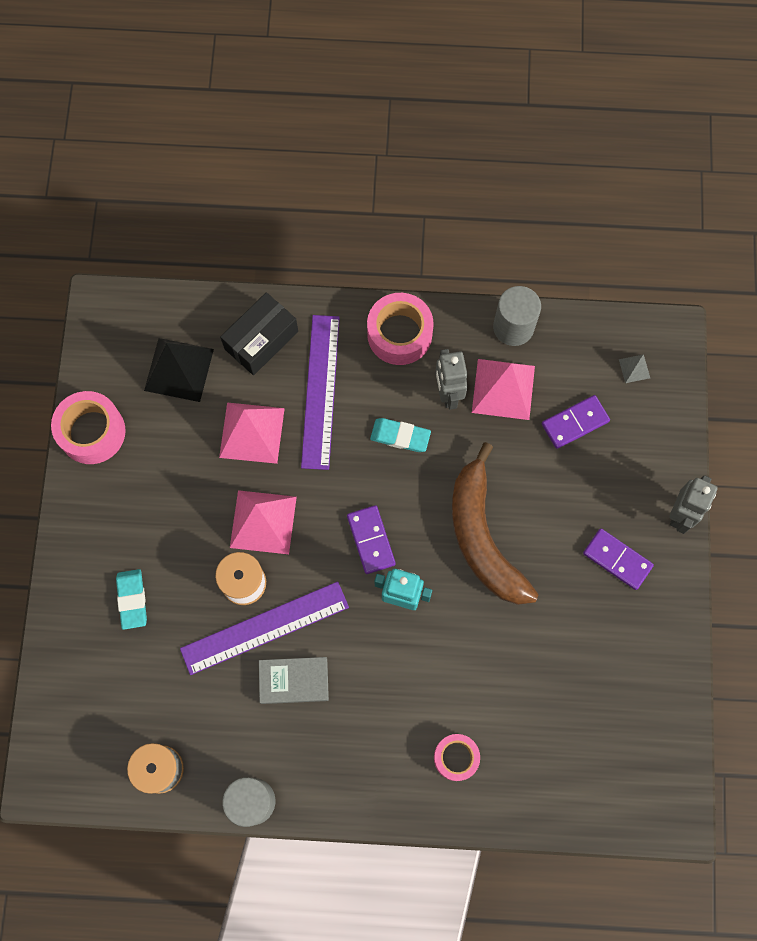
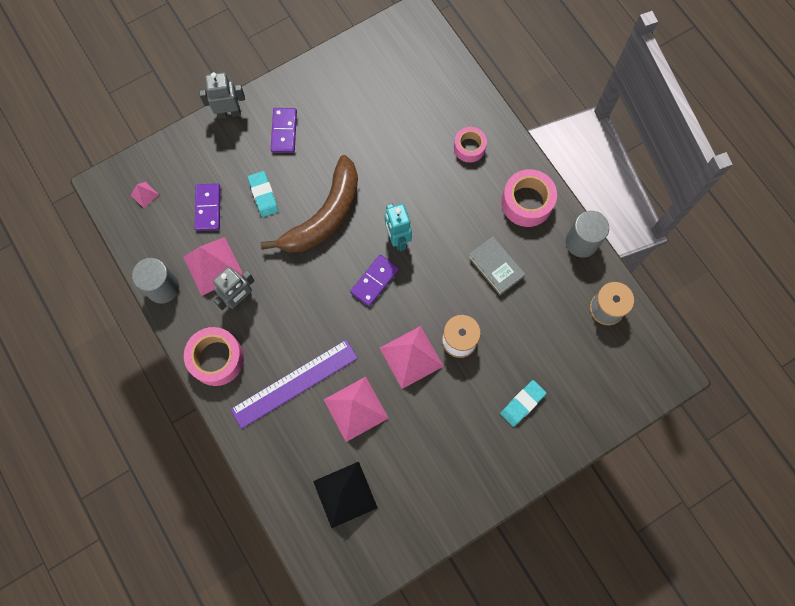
camera: 125 degrees left, 0 degrees up
pink tape [51,391,126,464] -> pink tape moved to [501,169,557,227]
purple ruler [180,581,349,675] -> none
black box [220,292,298,375] -> none
turquoise eraser [370,418,431,452] -> turquoise eraser moved to [248,171,279,217]
purple domino [542,395,610,449] -> purple domino turned 60 degrees clockwise [195,183,220,231]
grey pyramid [619,354,650,383] -> pink pyramid [130,182,159,208]

